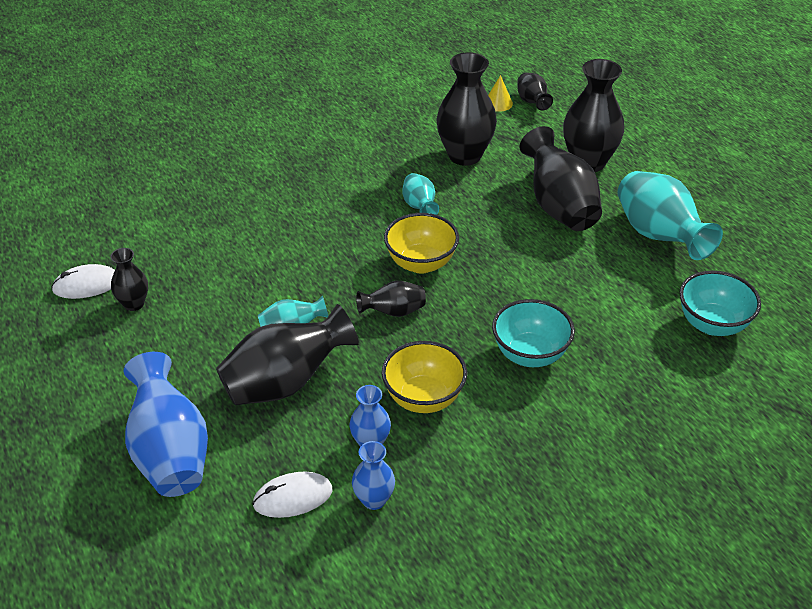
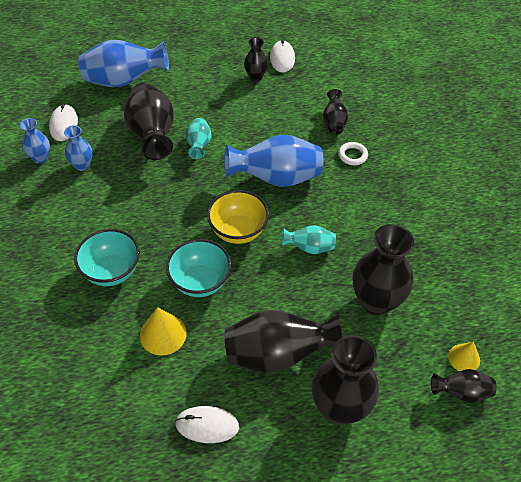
camera: 105 degrees right, 10 degrees up
black vase [356,281,426,317] -> black vase moved to [323,89,348,135]
yellow bowl [382,341,467,413] -> none
turquoise vase [618,171,723,260] -> white mouse [175,406,239,443]
turquoise bowl [679,271,761,336] -> turquoise bowl moved to [166,239,231,297]
none -> yellow cone [140,307,187,356]
none -> blue vase [224,135,323,187]
none -> white ring [338,142,368,165]

